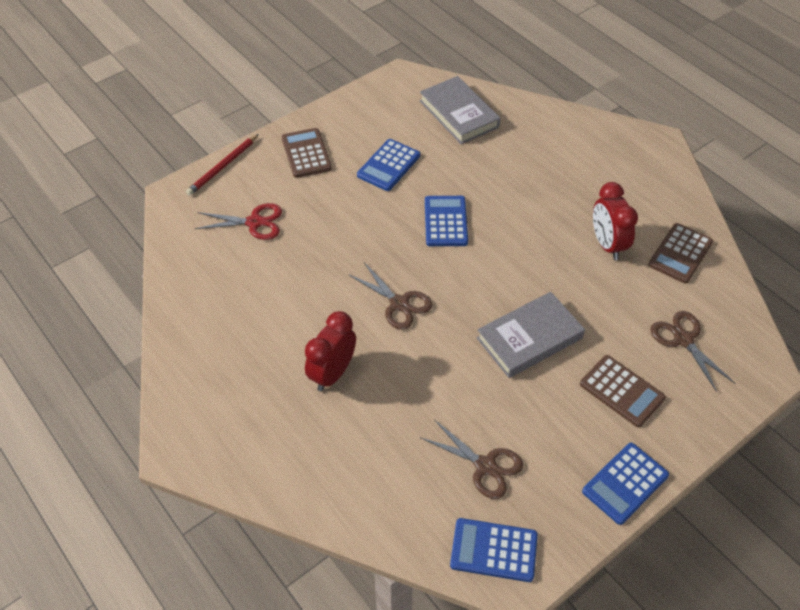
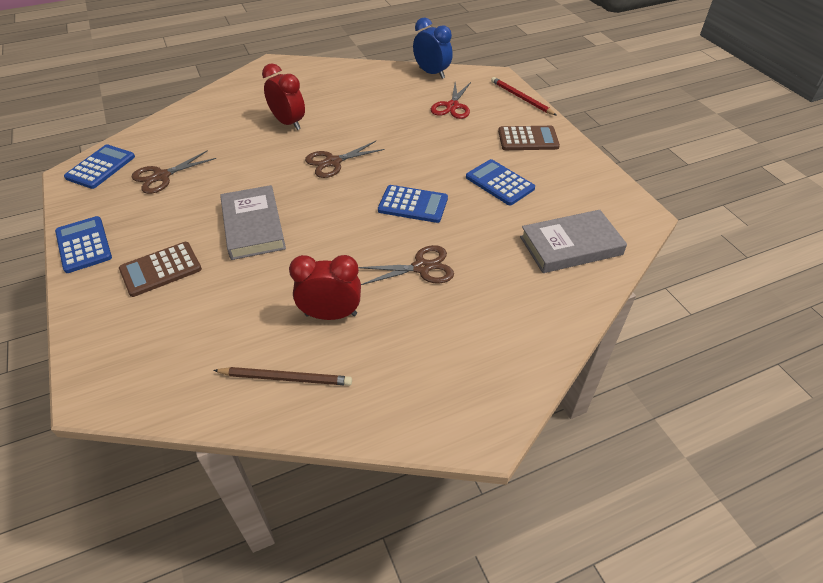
camera: 105 degrees right, 5 degrees down
brown calculator [648,223,713,284] -> brown pencil [213,367,352,386]
brown scissors [651,311,735,392] -> brown scissors moved to [358,245,454,285]
none -> blue clock [413,17,453,79]

